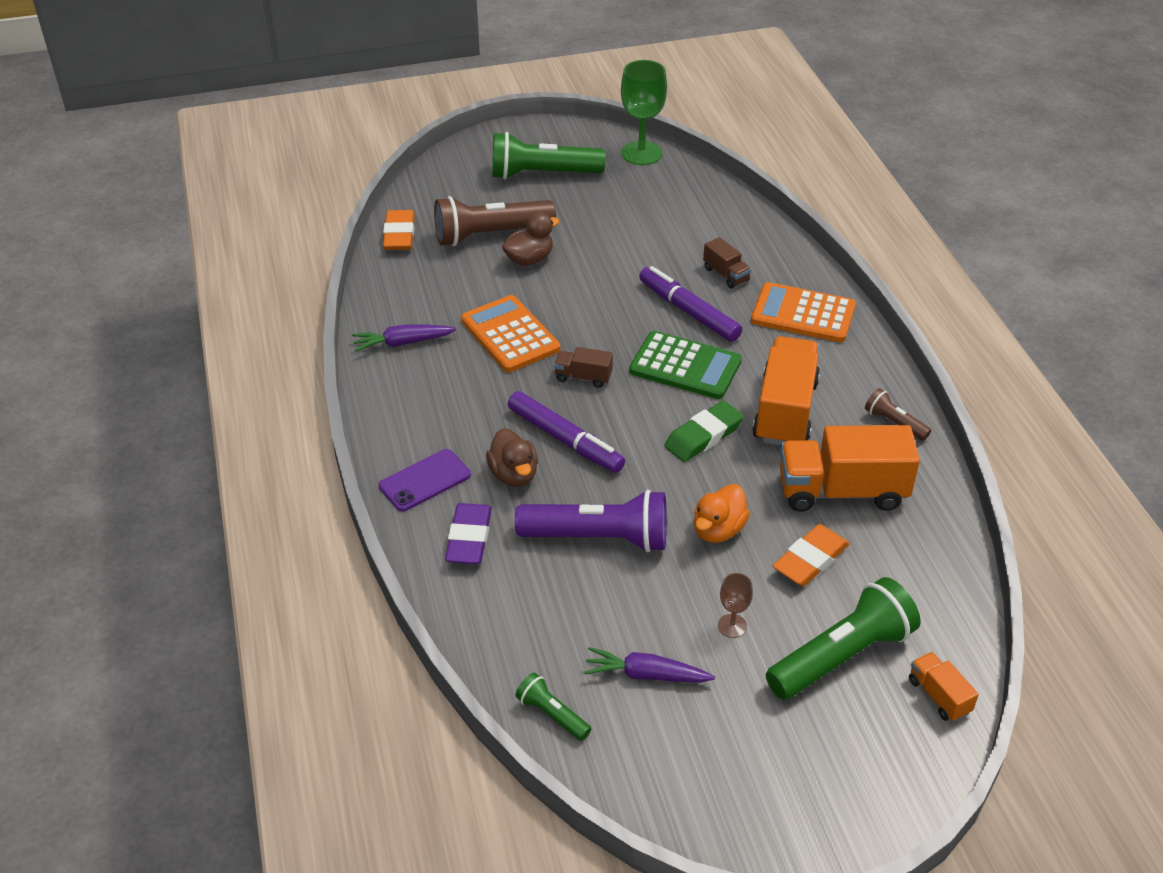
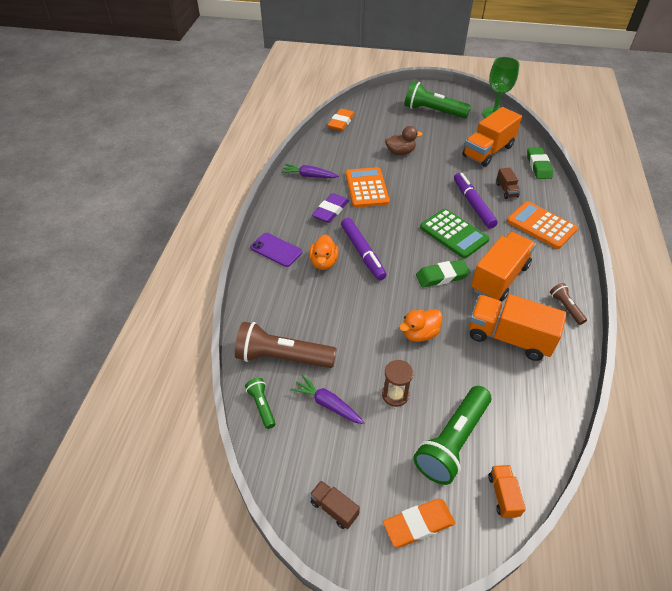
camera: 25 degrees right, 5 degrees up
purple phone [379,449,471,512] -> purple phone turned 45 degrees clockwise [250,233,302,267]
brown flashlight [434,196,556,246] -> brown flashlight moved to [235,322,337,368]
purple eraser [445,503,492,564] -> purple eraser moved to [312,193,349,223]
brown duck [486,428,538,487] -> orange duck [309,234,339,270]
purple flashlight [515,490,667,552] -> none
brown truck [554,347,613,388] -> brown truck moved to [309,480,360,529]
brown goblet [718,573,753,638] -> brown hourglass [382,360,413,407]
green flashlight [766,577,921,700] -> green flashlight turned 135 degrees clockwise [413,386,491,485]
orange eraser [773,524,850,586] -> orange eraser moved to [383,499,455,547]
none -> orange truck [463,107,522,167]
none -> green eraser [527,148,553,179]

